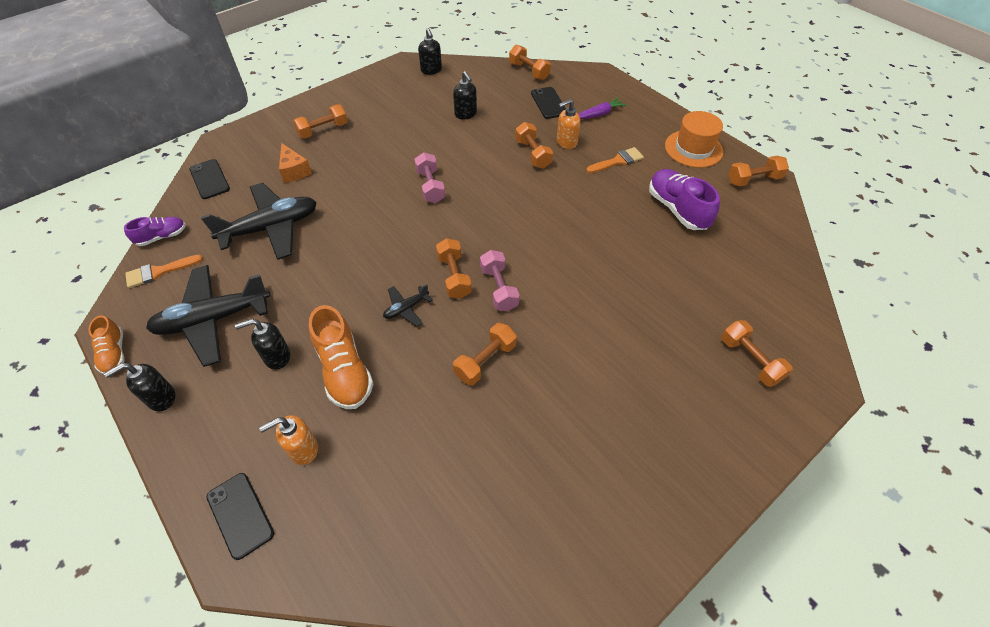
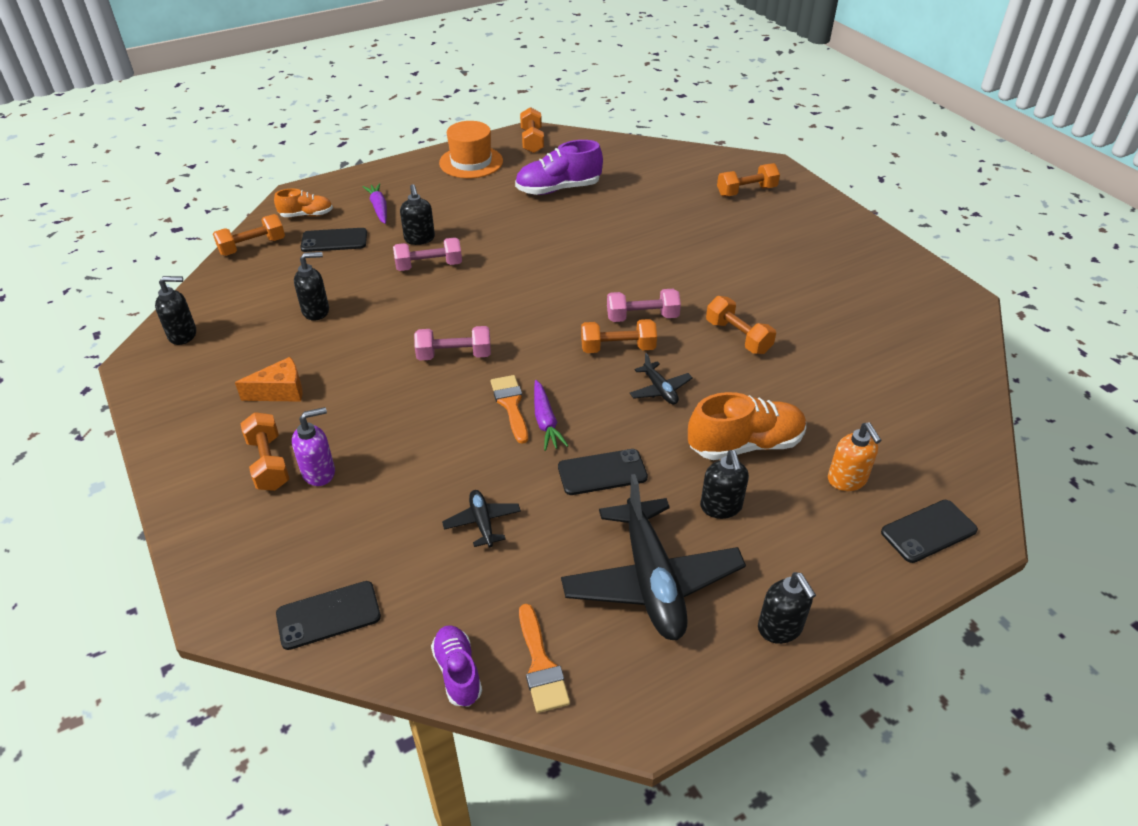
camera: 80 degrees left, 10 degrees down
orange shoe [88,315,125,374] -> orange shoe moved to [274,188,333,217]
black plane [201,183,317,260] -> black plane [442,490,521,548], size x0.45
orange cheese [279,143,312,183] -> orange cheese moved to [235,357,302,402]
orange dumbbell [515,122,553,169] -> pink dumbbell [393,237,462,271]
orange soap dispenser [557,99,581,149] -> black soap dispenser [400,184,435,245]
orange brush [586,147,644,173] -> orange brush moved to [490,375,528,444]
none -> purple soap dispenser [292,407,335,486]
none -> purple carrot [534,380,568,451]
none -> black phone [558,449,648,495]

